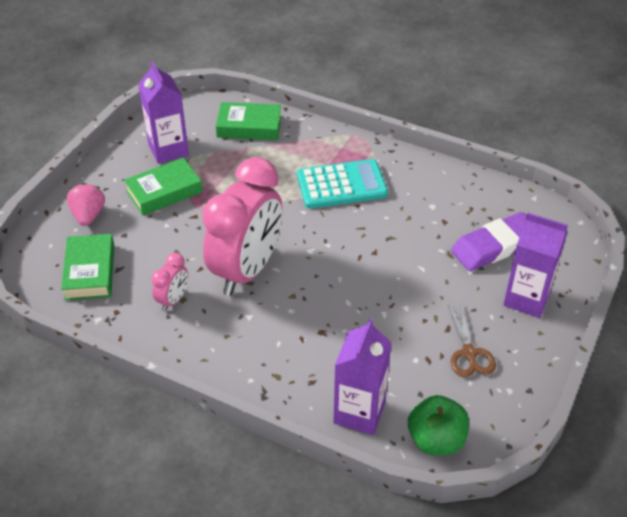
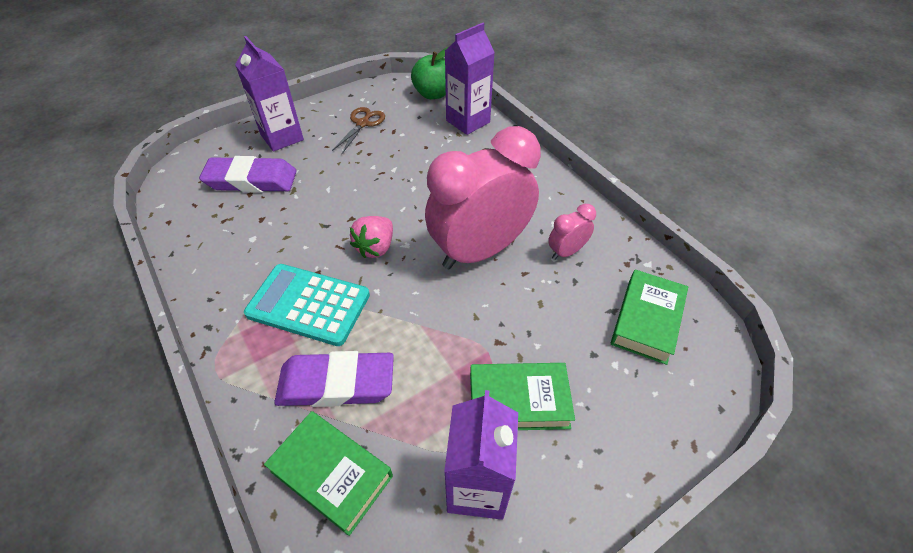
camera: 150 degrees left, 5 degrees up
pink strawberry [67,183,105,226] -> pink strawberry moved to [350,216,393,258]
none -> purple eraser [274,351,394,407]

